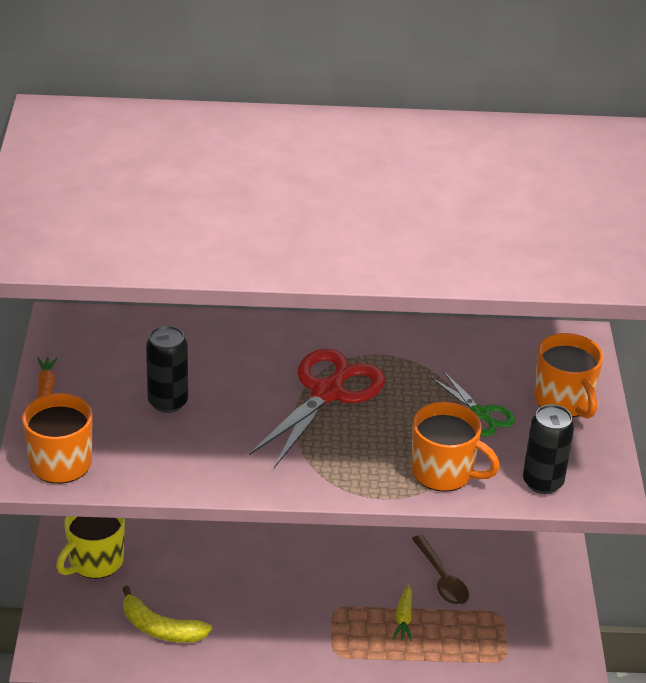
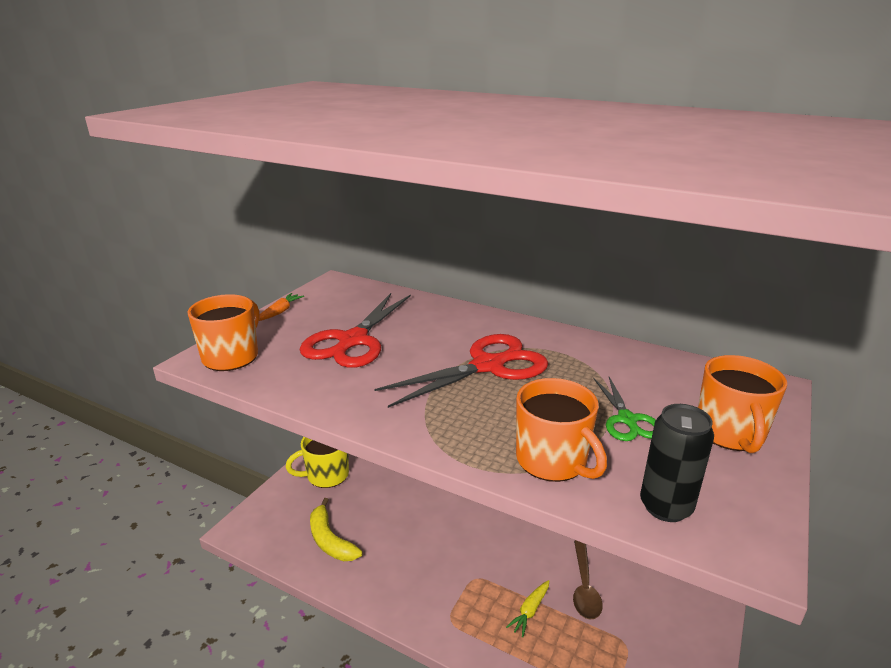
camera: 30 degrees right, 10 degrees down
black can [146,326,188,413] -> red scissors [300,293,411,368]

